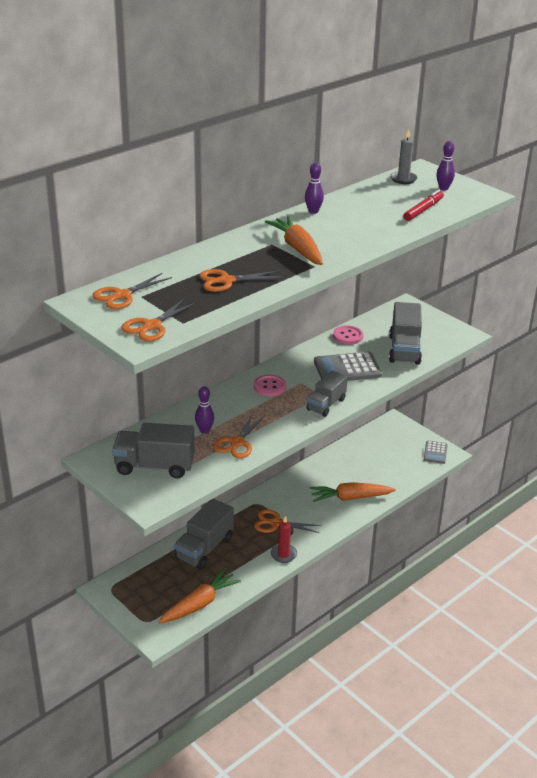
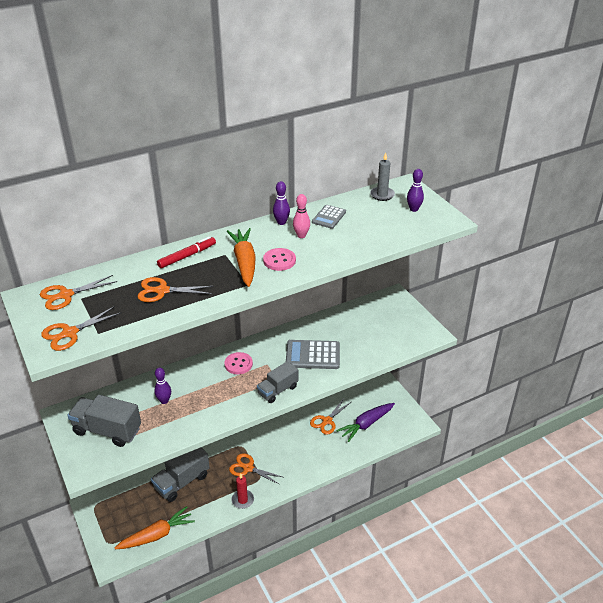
camera: 15 degrees right, 5 degrees up
orange scissors [213,413,265,458] -> orange scissors moved to [310,399,351,435]
orange carrot [310,482,396,502] -> none
pink button [333,325,363,345] -> pink button moved to [263,248,296,271]
grey truck [389,302,422,365] -> none
red marker [403,190,444,221] -> red marker moved to [157,236,216,268]
grey calculator [424,441,448,464] -> grey calculator moved to [312,205,346,229]
none -> pink bowling pin [293,194,310,238]
none -> purple carrot [336,403,395,442]

